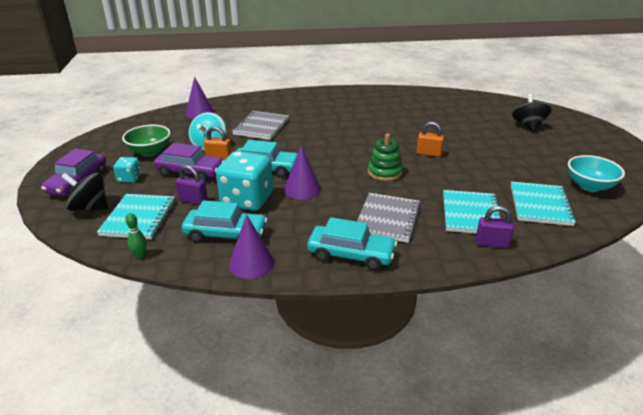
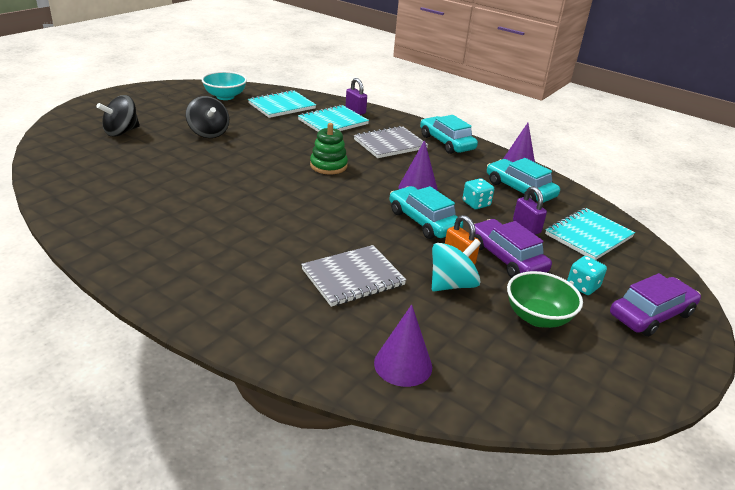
camera: 140 degrees left, 0 degrees up
black spinning top [61,173,108,211] -> black spinning top moved to [186,96,229,138]
green bowling pin [125,213,147,258] -> none
turquoise dice [216,151,273,211] -> turquoise dice [462,178,494,209], size x0.49
orange padlock [417,122,444,157] -> none

